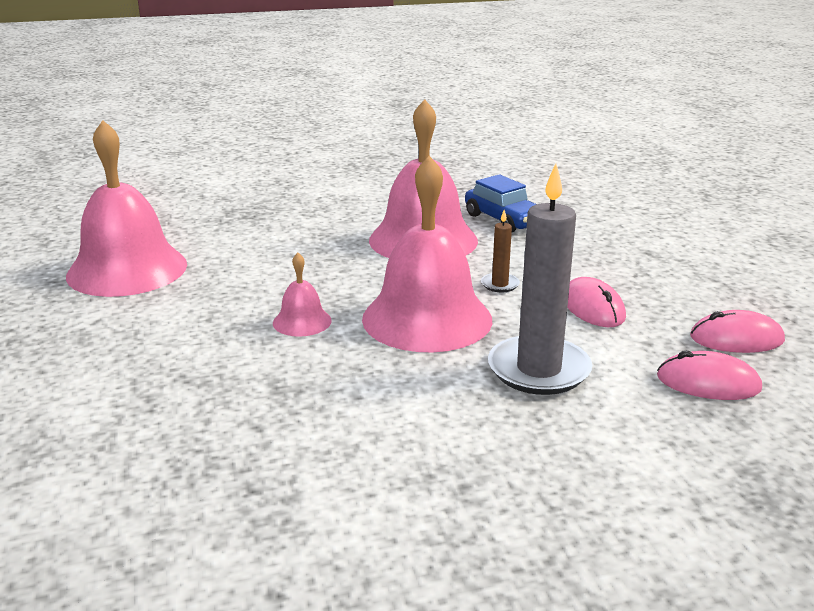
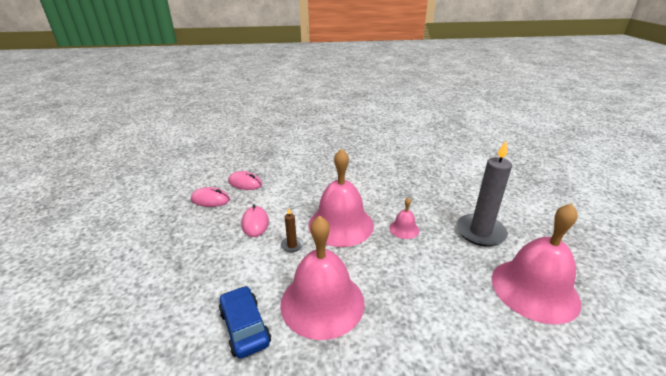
camera: 170 degrees left, 5 degrees up
grey candle [488,164,592,395] -> grey candle moved to [456,141,512,246]

